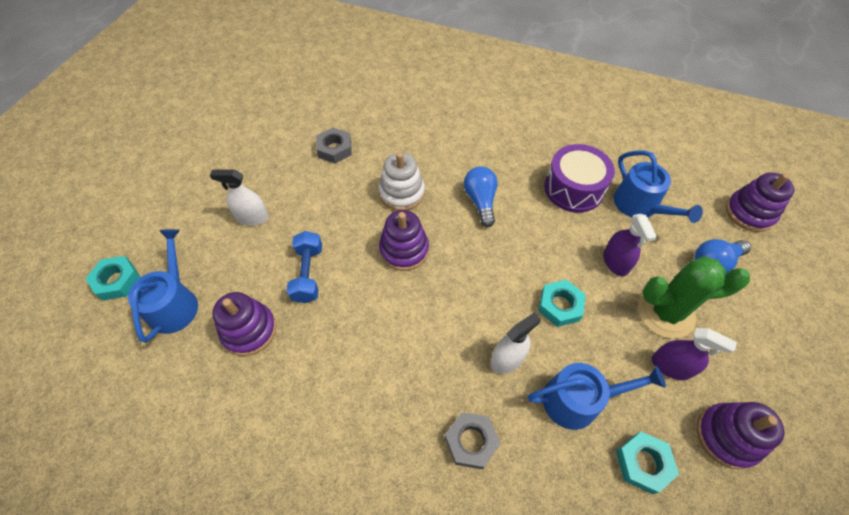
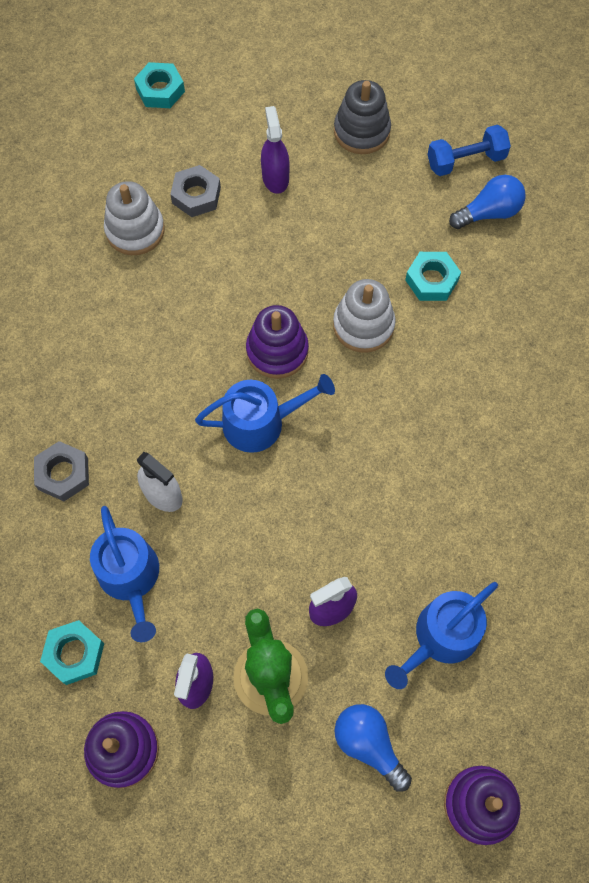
camera: 75 degrees right, 10 degrees up
blue watering can [128,229,198,343] -> blue watering can moved to [195,374,335,453]
white spray bottle [210,169,269,226] -> purple spray bottle [261,106,290,194]
purple stacking toy [212,292,277,356] -> white stacking toy [104,181,165,255]
blue dumbbell [286,231,322,303] -> blue dumbbell moved to [428,125,511,176]
grey nut [316,128,352,164] -> grey nut moved to [170,165,221,217]
blue light bulb [464,166,498,227] -> blue light bulb moved to [449,175,526,229]
turquoise nut [538,280,586,327] -> turquoise nut moved to [405,252,461,301]
purple drum [544,144,615,213] -> none
none -> grey stacking toy [334,80,391,154]

